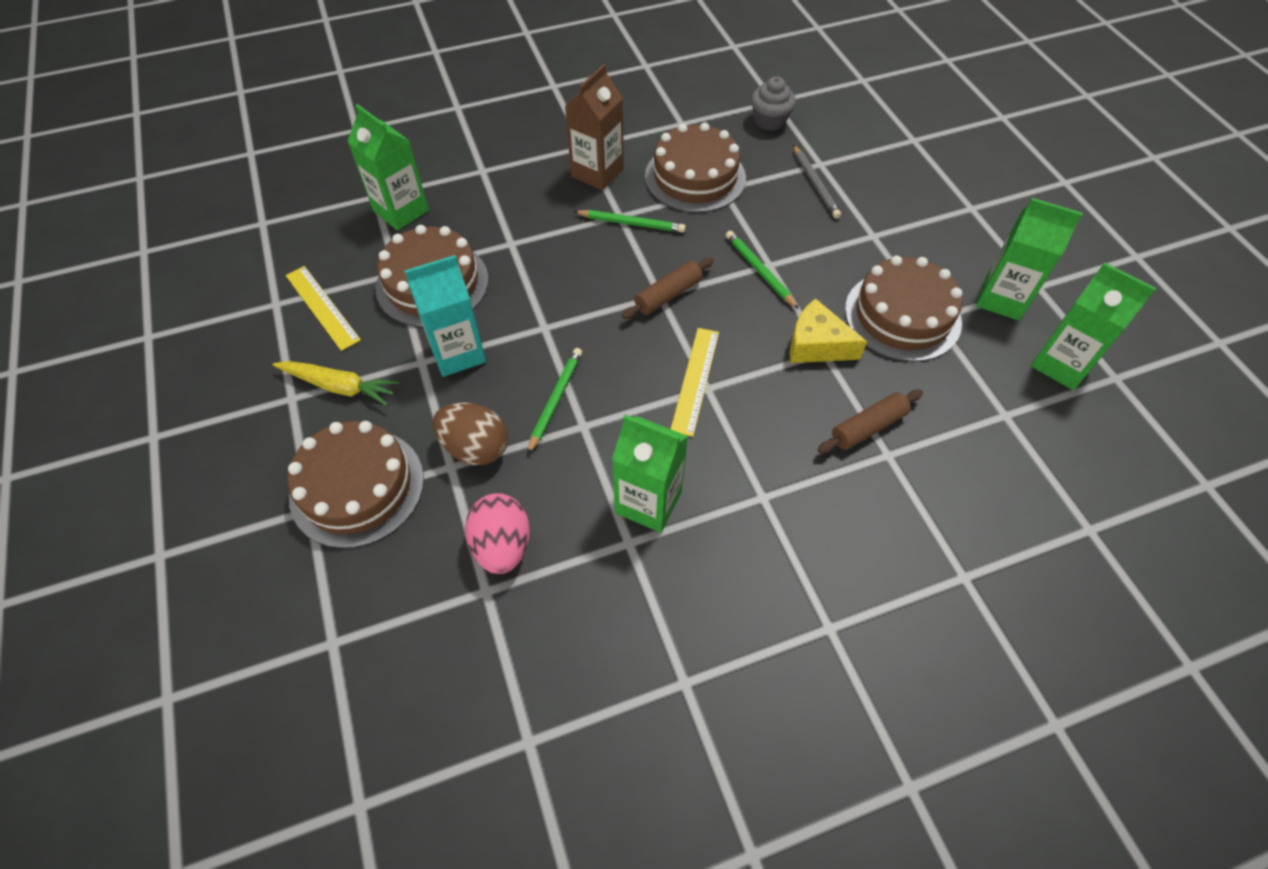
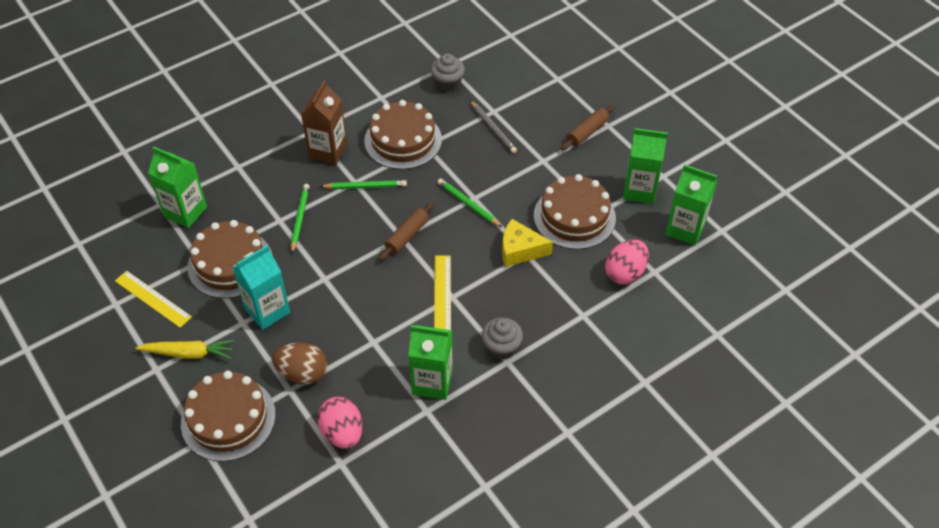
camera: 15 degrees left, 5 degrees down
green pencil [527,348,582,455] -> green pencil moved to [291,184,310,254]
brown rolling pin [817,389,923,453] -> brown rolling pin moved to [561,105,615,150]
none -> grey cupcake [482,317,523,360]
none -> pink egg [605,240,649,284]

